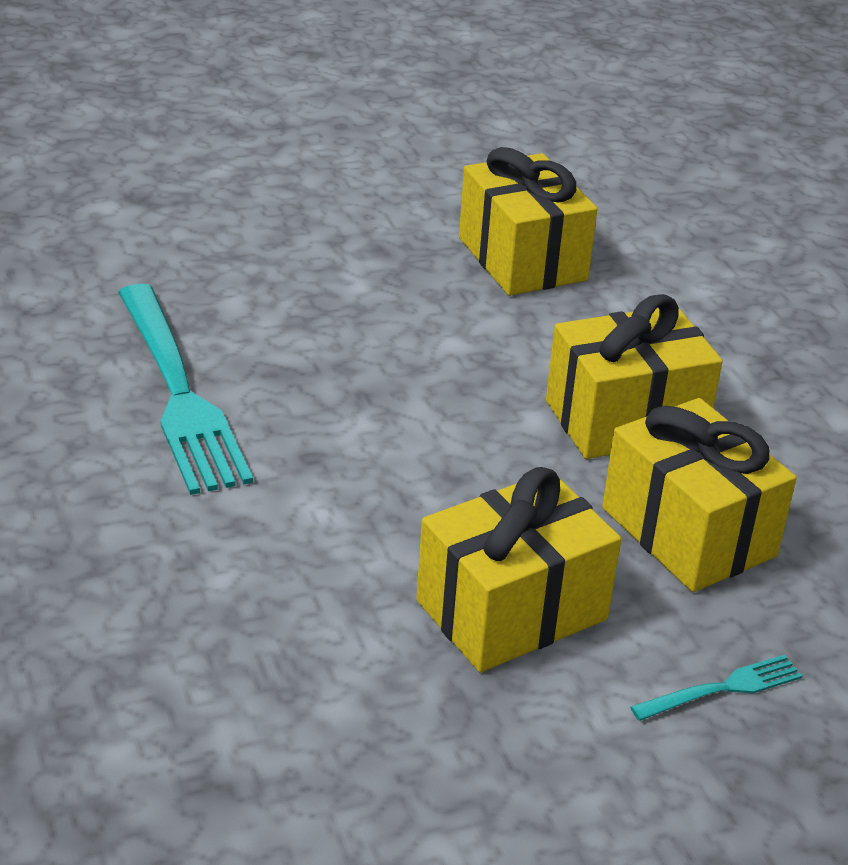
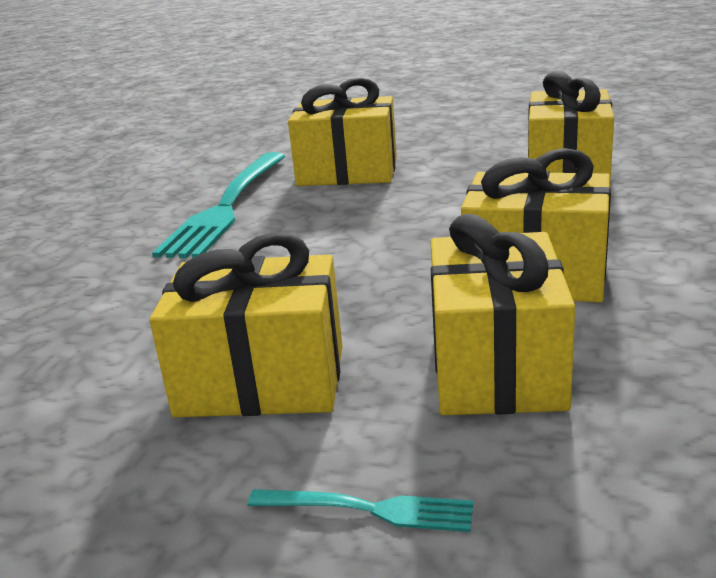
camera: 40 degrees right, 10 degrees down
none -> yellow gift [288,77,397,186]

